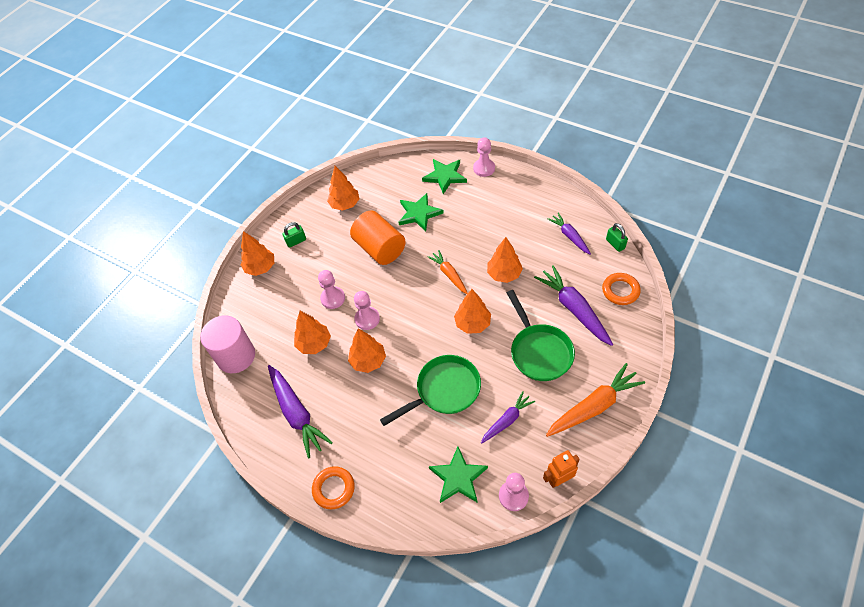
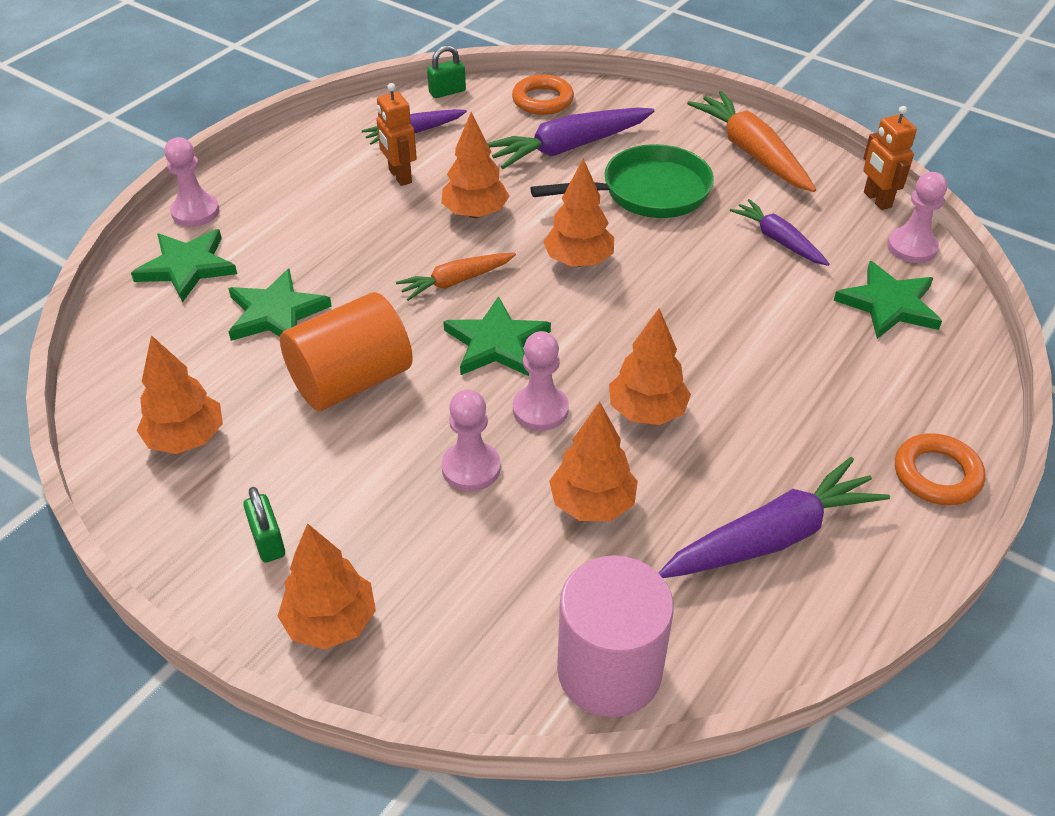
camera: 90 degrees left, 10 degrees down
green pan [380,355,481,426] -> none
none -> orange robot [376,83,417,186]
none -> green star [443,296,551,376]

